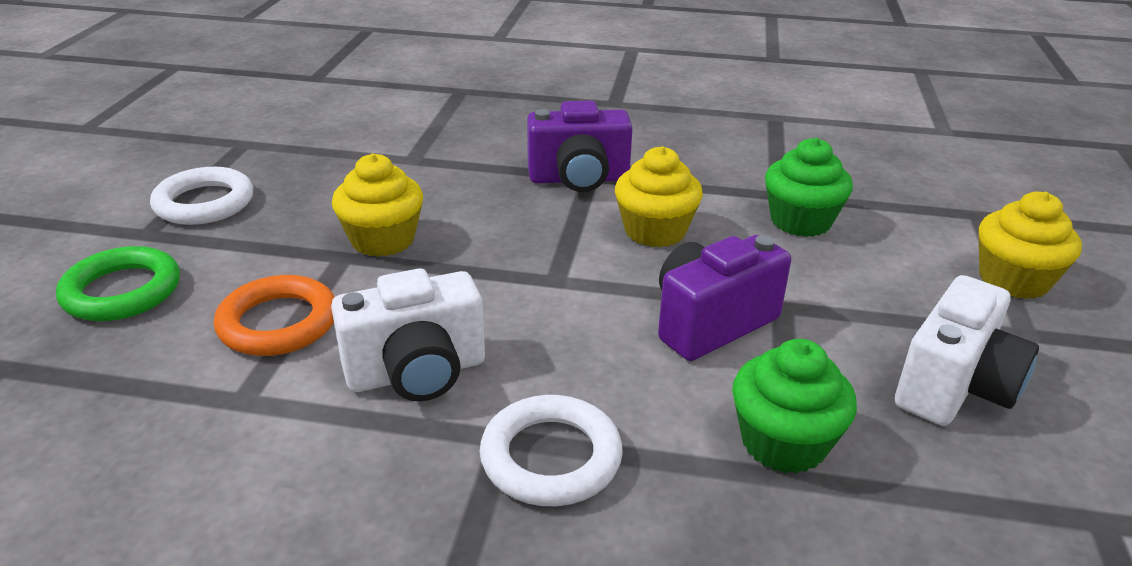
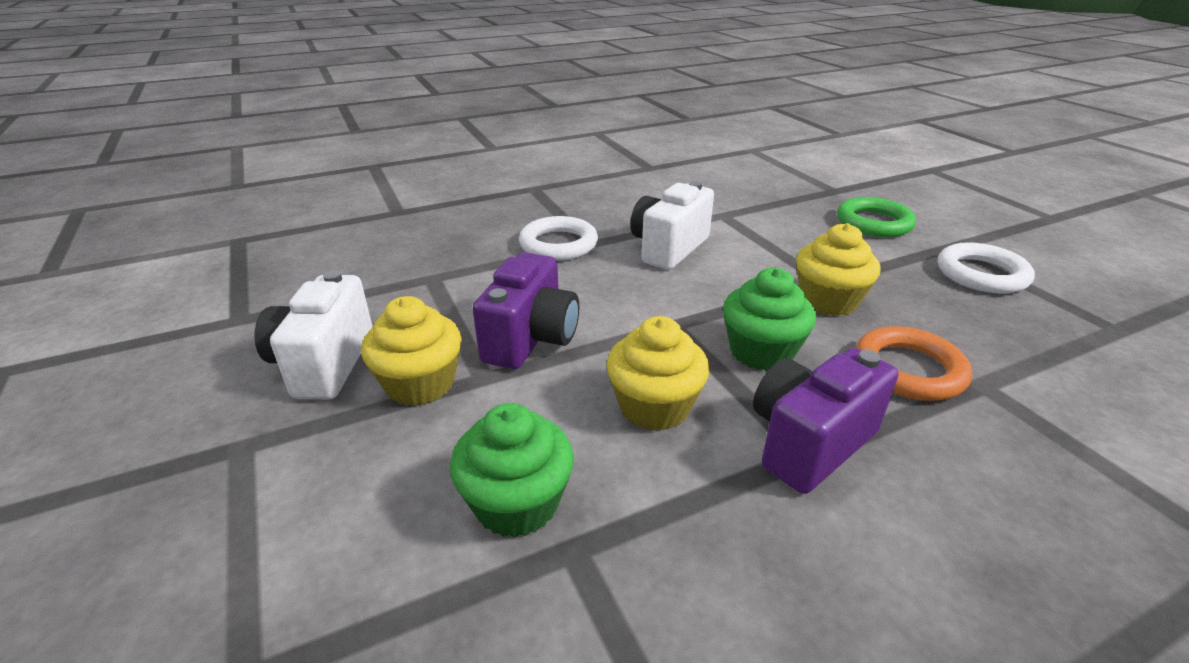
camera: 145 degrees right, 0 degrees up
orange ring [214,275,335,356] -> orange ring moved to [855,326,972,401]
green cupcake [732,339,857,474] -> green cupcake moved to [723,268,816,371]
yellow cupcake [979,192,1082,299] -> yellow cupcake moved to [361,296,462,406]

